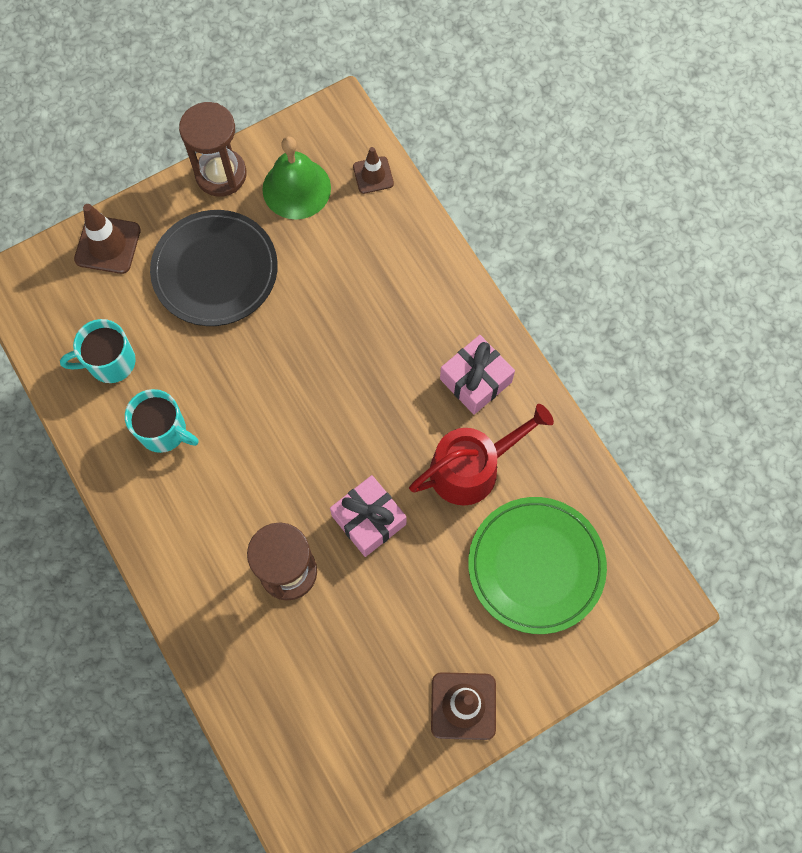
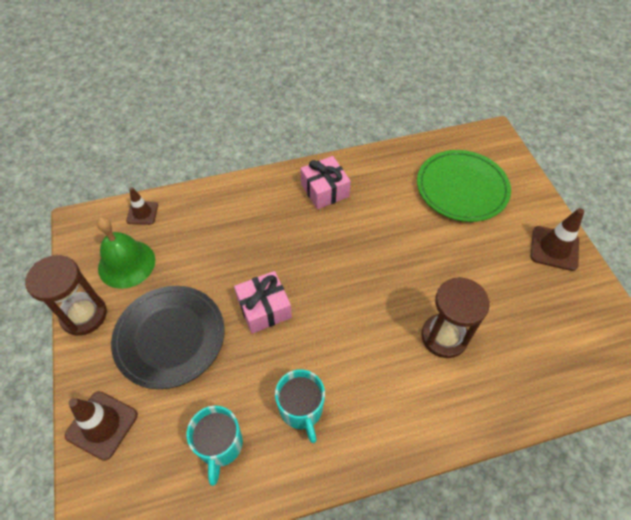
camera: 75 degrees left, 15 degrees down
turquoise mug [125,389,199,453] -> turquoise mug turned 120 degrees clockwise [275,369,325,443]
pink gift [330,475,407,557] -> pink gift moved to [234,271,292,334]
red watering can [409,404,554,506] -> none

